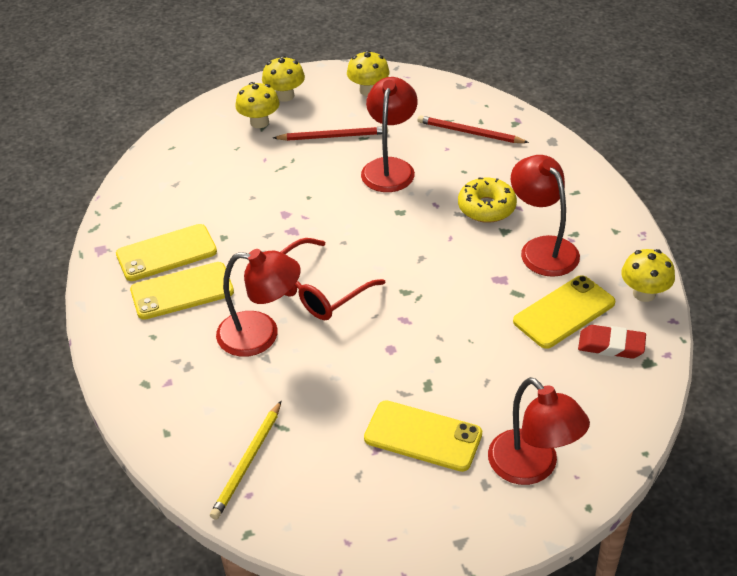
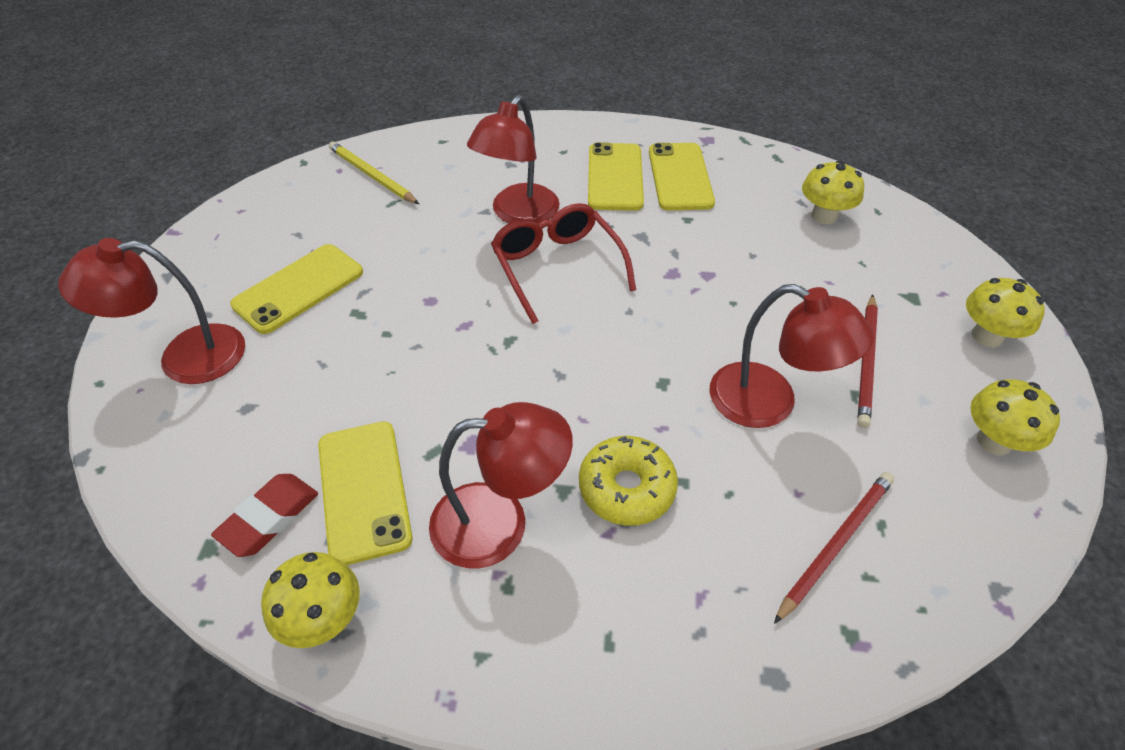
camera: 110 degrees right, 5 degrees up
yellow mushroom [235,82,280,128] -> yellow mushroom moved to [802,160,864,224]

